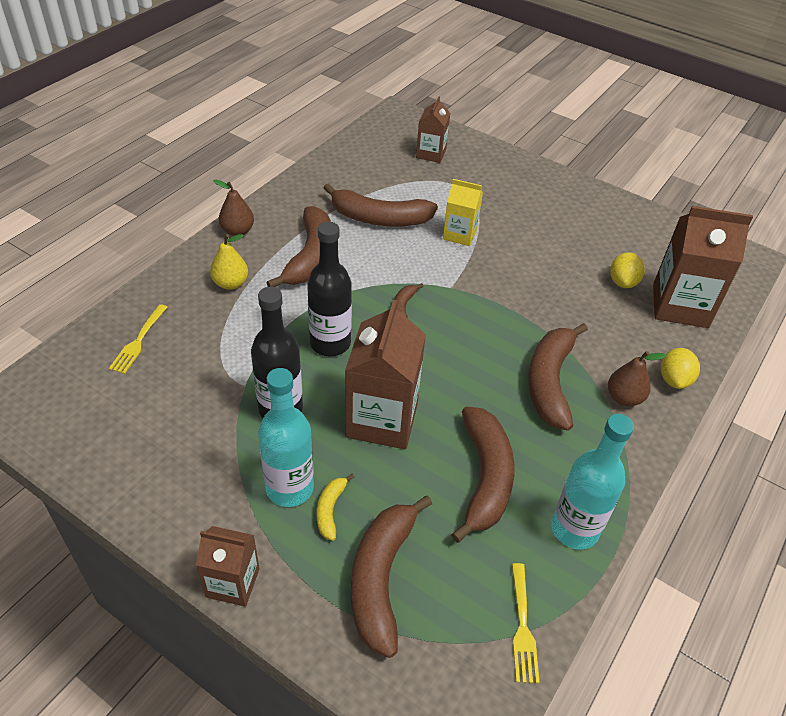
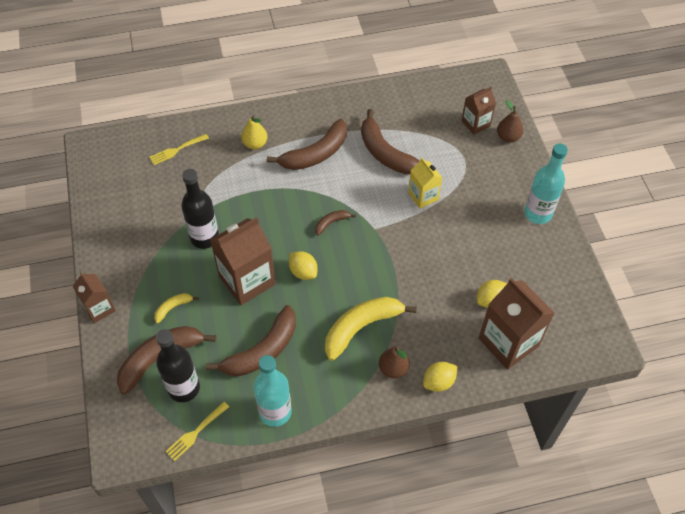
camera: 45 degrees right, 10 degrees up
brown pear [213,180,254,236] -> brown pear moved to [497,100,523,143]
turquoise bottle [258,368,314,507] -> turquoise bottle moved to [524,143,568,224]
black bottle [307,221,352,356] -> black bottle moved to [156,329,200,402]
brown banana [528,323,588,431] -> yellow banana [325,297,417,361]
none -> yellow lemon [289,251,318,280]

